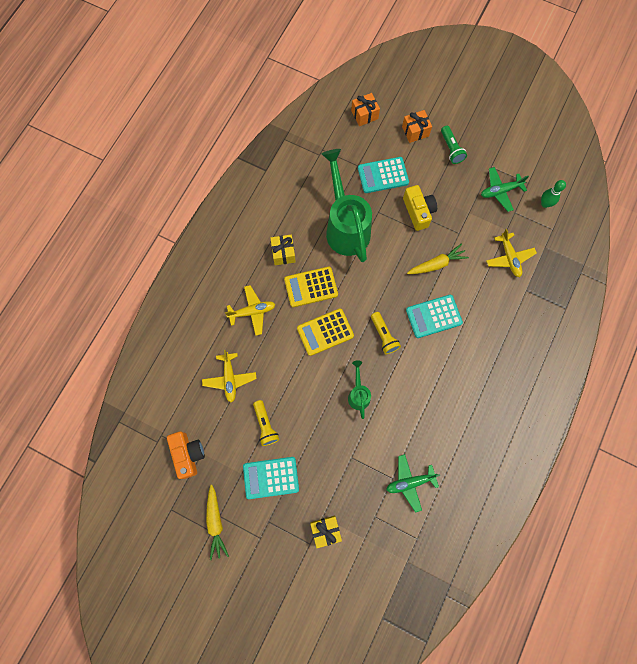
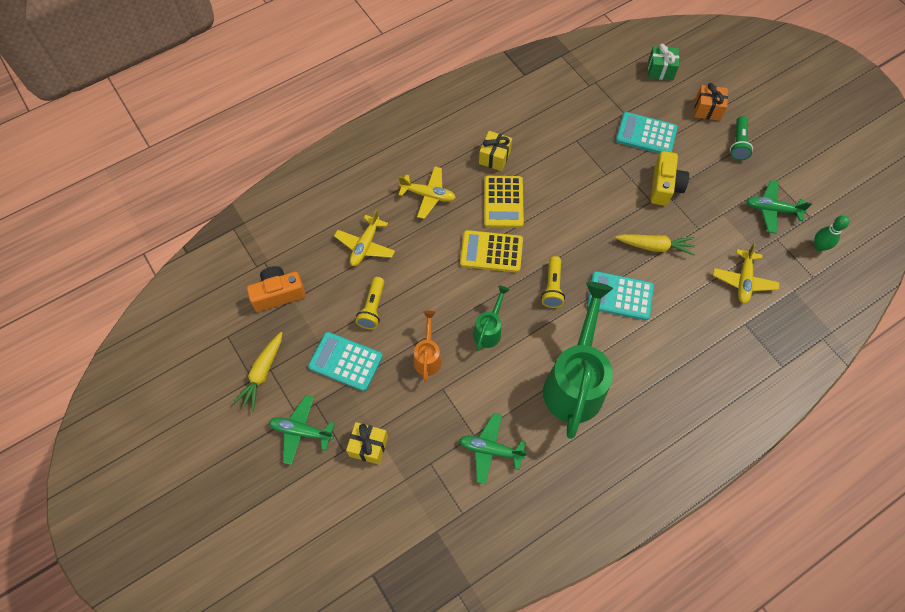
camera: 30 degrees right, 10 degrees down
orange camera [167,431,205,479] -> orange camera turned 120 degrees counterclockwise [247,266,306,312]
yellow calculator [284,267,338,307] -> yellow calculator turned 105 degrees counterclockwise [484,176,524,228]
green watering can [322,149,372,262] -> green watering can moved to [543,282,613,439]
orange gift [351,93,380,126] -> green gift [648,44,679,80]
none -> green plane [269,395,335,465]
none -> orange watering can [414,311,442,382]

